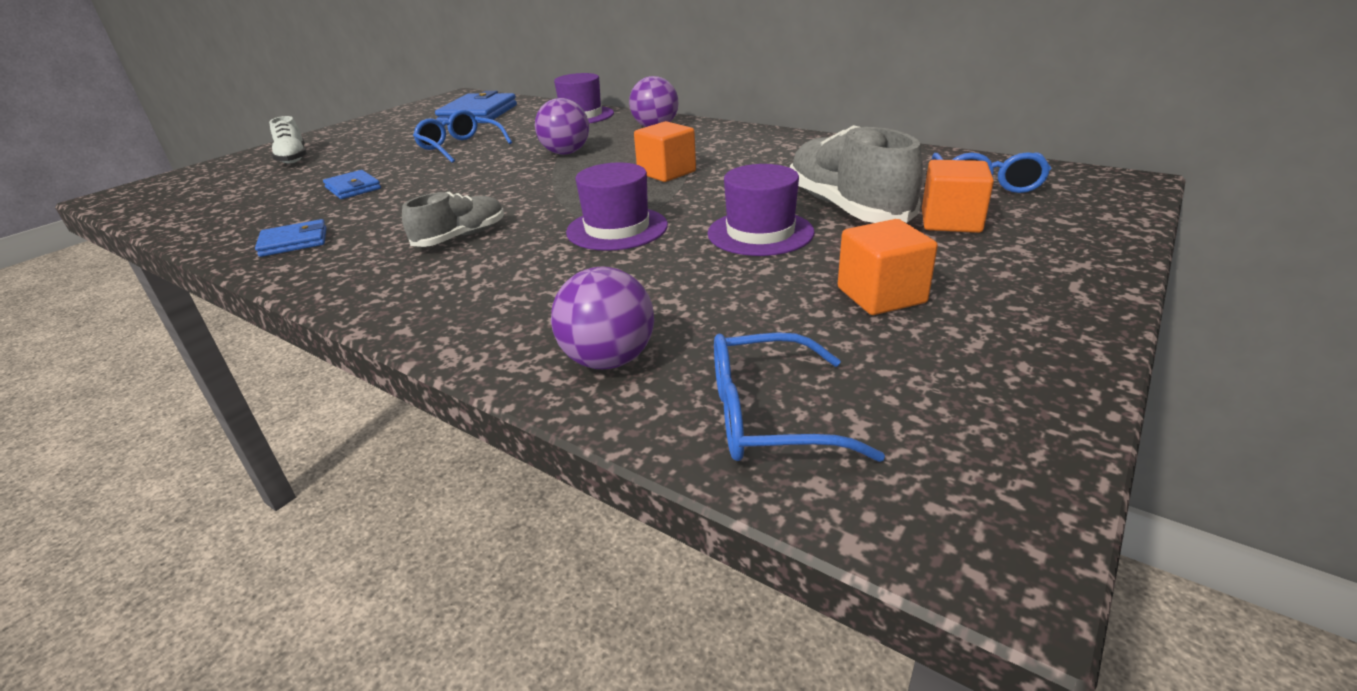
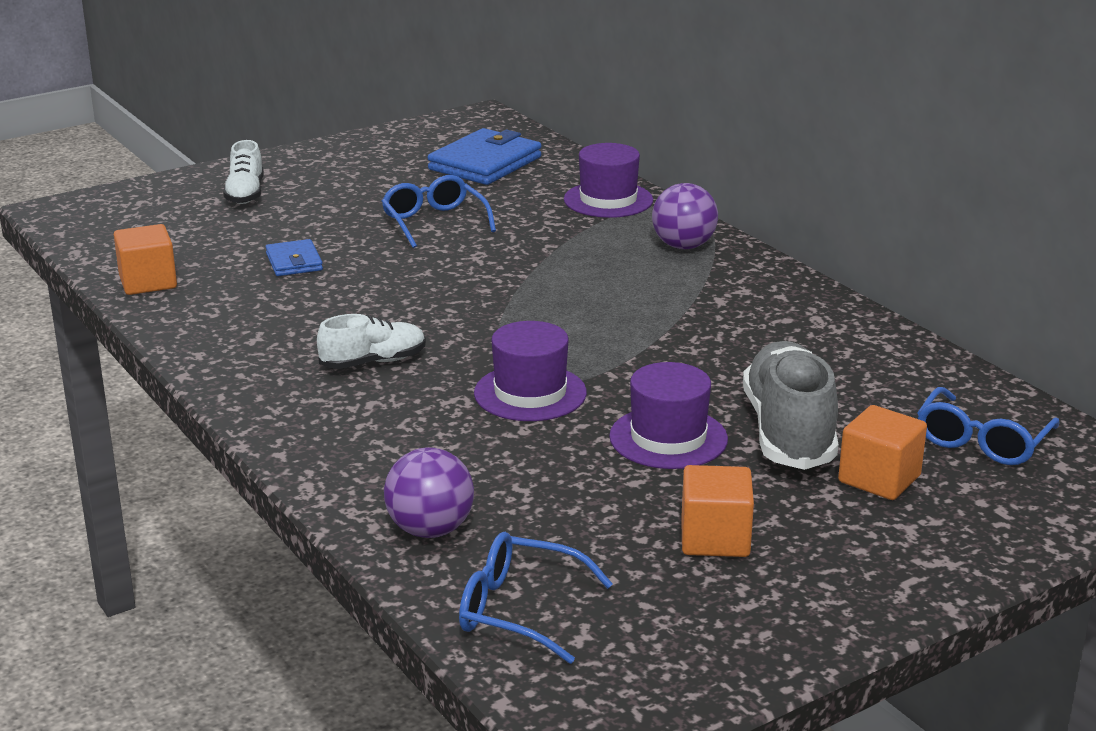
camera: 20 degrees right, 5 degrees down
blue wallet [255,219,327,257] -> none
grey shoe [402,191,504,247] -> white shoe [317,314,426,369]
purple ball [535,98,589,155] -> none
orange cube [634,121,696,182] -> orange cube moved to [114,224,177,295]

